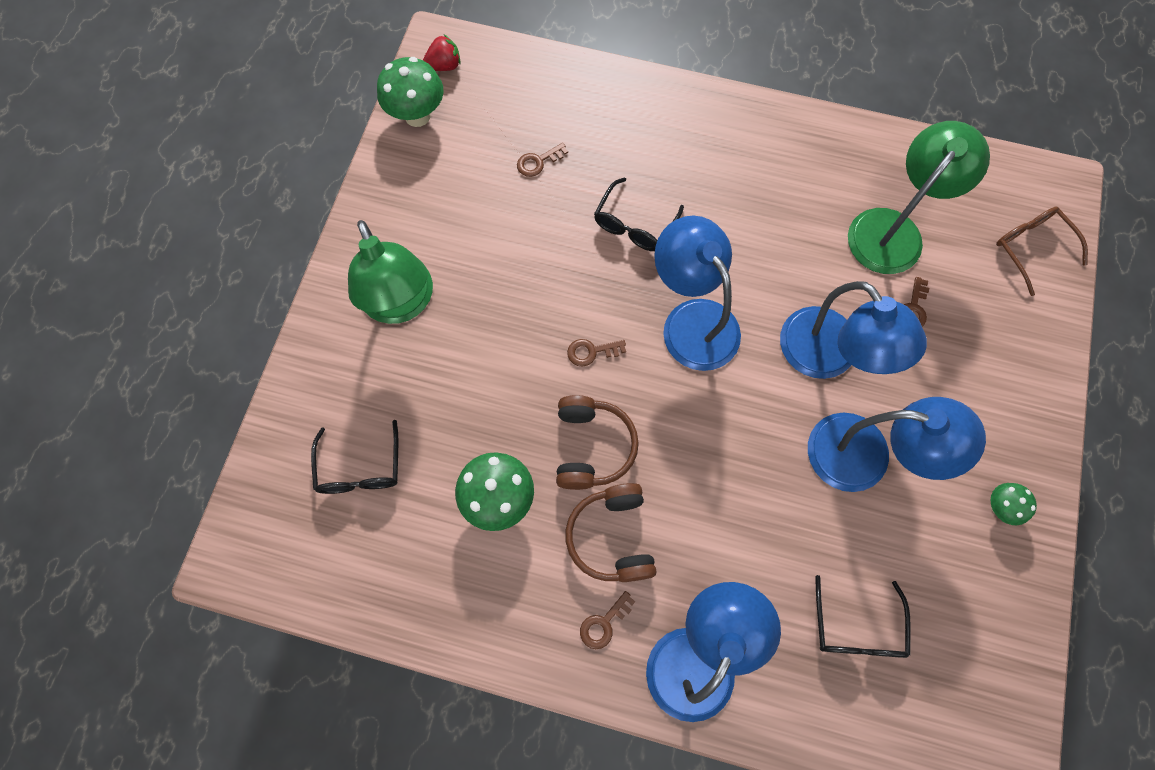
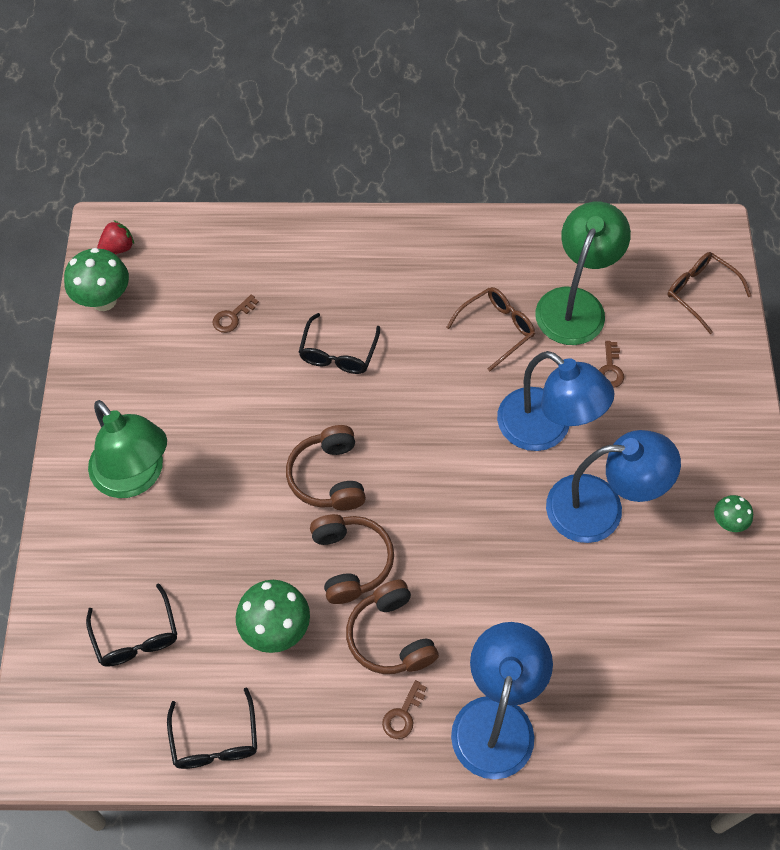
camera: 15 degrees left, 10 degrees down
brown key [567,339,626,366] -> brown headphones [286,425,366,511]
blue lamp [654,215,741,371] -> none
black glasses [815,575,911,658] -> black glasses moved to [167,687,257,769]
none -> brown glasses [446,287,535,371]

